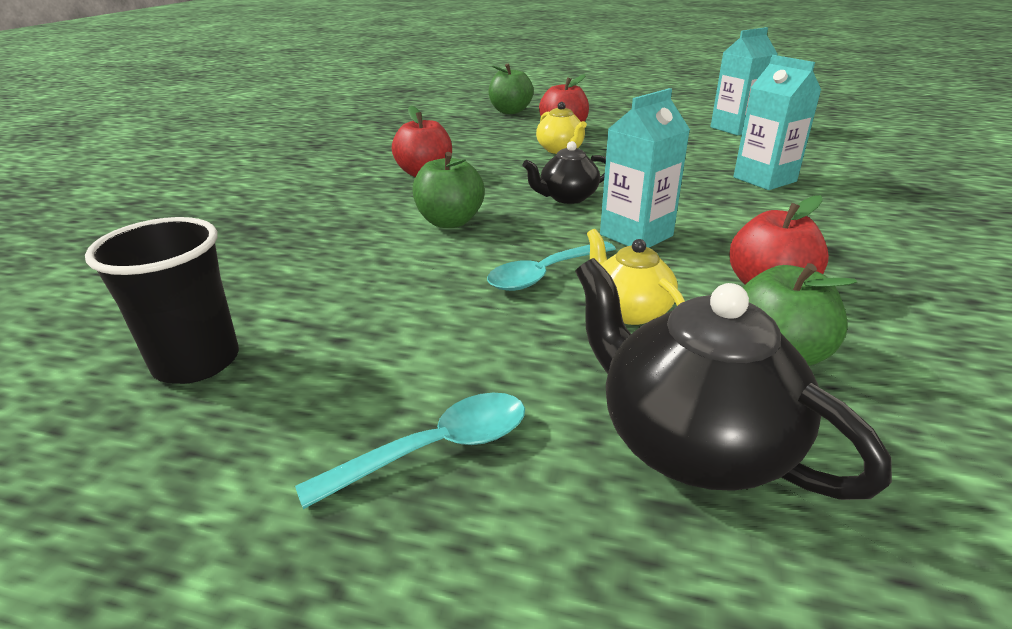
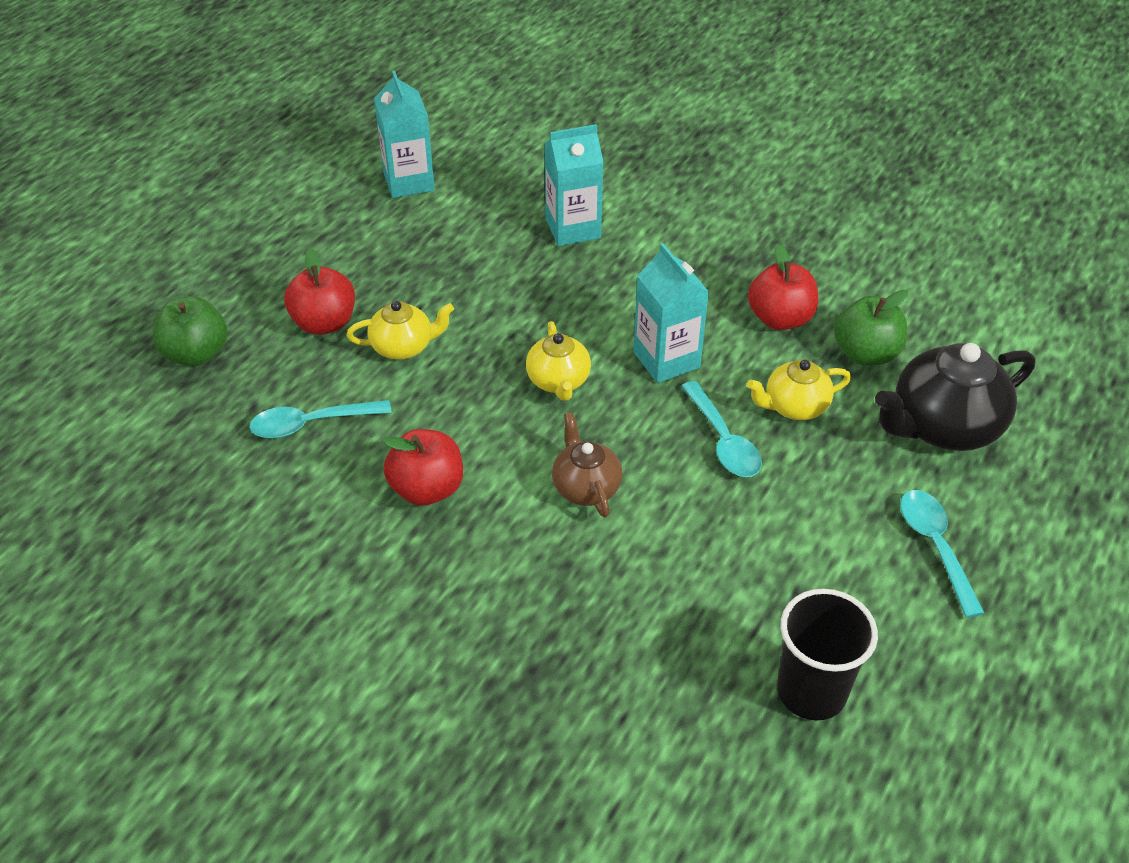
camera: 75 degrees left, 15 degrees up
green apple [413,152,485,228] -> brown teapot [552,412,622,517]
black teapot [523,141,606,204] -> yellow teapot [526,321,591,401]
none -> turquoise spoon [249,400,392,439]

